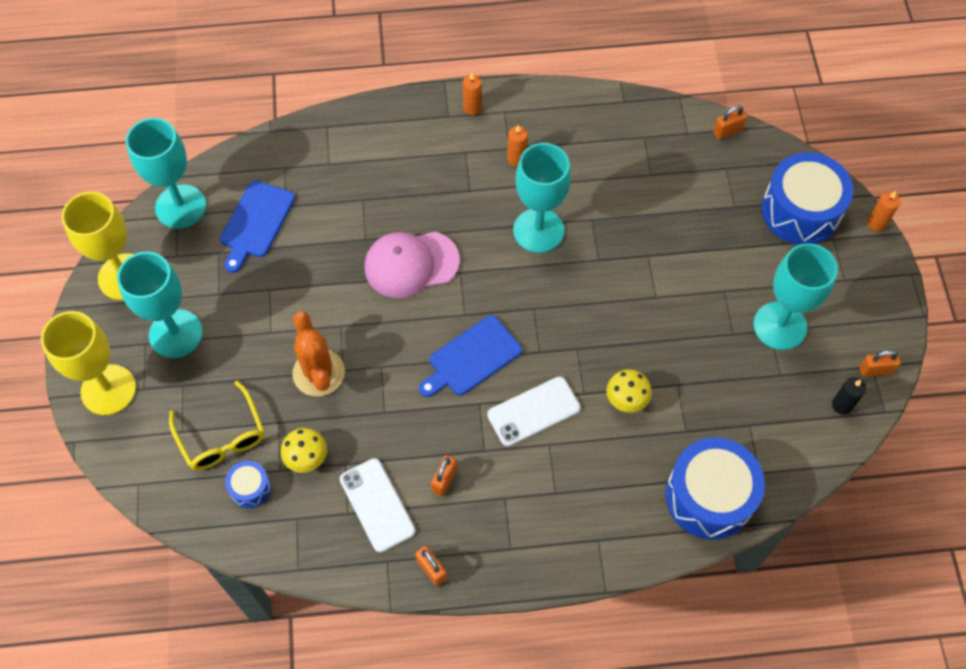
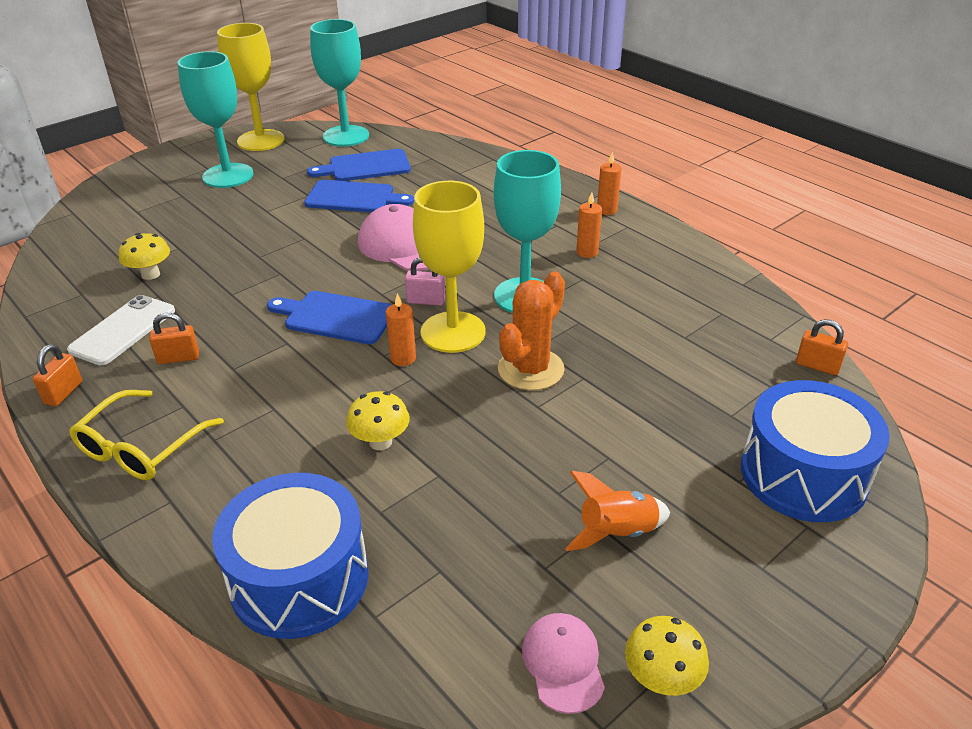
camera: 55 degrees right, 25 degrees down
yellow goblet [41,311,136,415] -> yellow goblet moved to [413,181,486,353]
yellow glasses [169,381,265,470] -> yellow glasses moved to [69,390,224,480]
blue drum [225,461,271,508] -> none
orange cactus [292,311,345,397] -> orange cactus moved to [498,271,565,390]
white phone [487,377,581,446] -> none
turquoise goblet [753,243,838,350] -> orange rocket [565,471,670,551]
black candle [832,377,866,415] -> pink cap [522,613,605,714]
orange padlock [860,350,901,377] -> yellow mushroom [625,616,709,696]
orange candle [867,191,901,231] -> orange candle moved to [386,293,416,366]
none -> blue cutting board [304,180,414,212]
none -> pink padlock [405,257,445,306]

